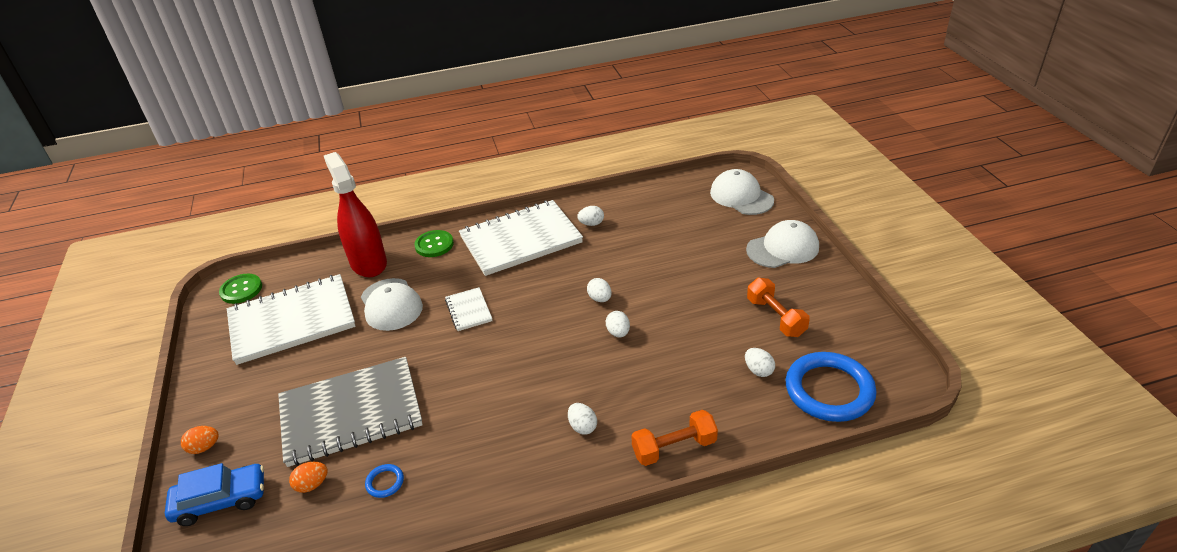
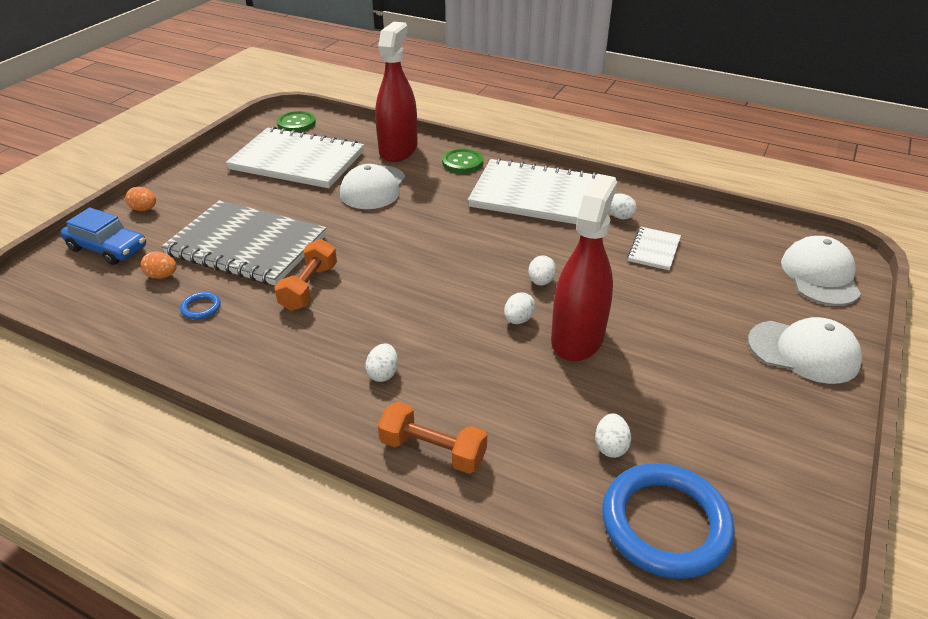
camera: 40 degrees right, 0 degrees up
white notebook [445,287,492,331] -> white notebook moved to [627,227,681,270]
orange dumbbell [747,278,810,337] -> orange dumbbell moved to [274,239,337,311]
none -> red spray bottle [551,174,617,362]

